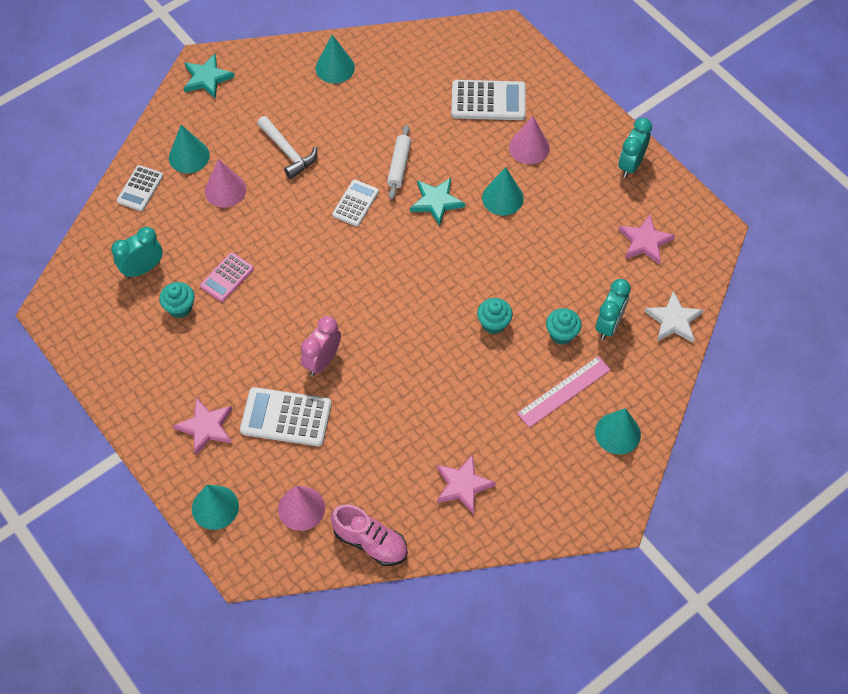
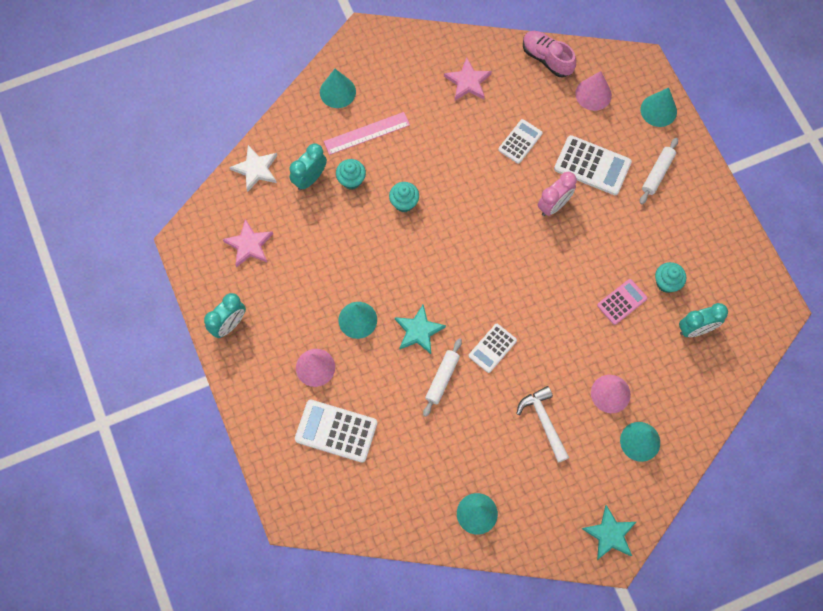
camera: 165 degrees left, 10 degrees up
white calculator [117,165,164,211] -> white calculator moved to [498,119,543,164]
pink star [173,398,232,455] -> white rolling pin [640,138,678,204]

